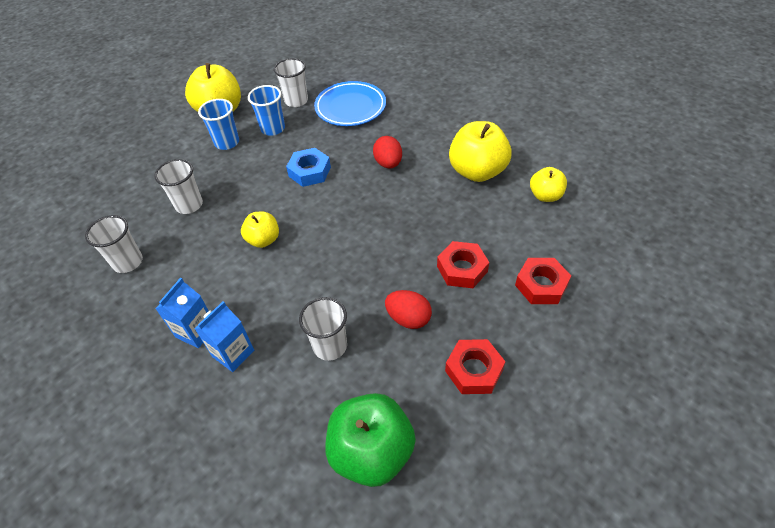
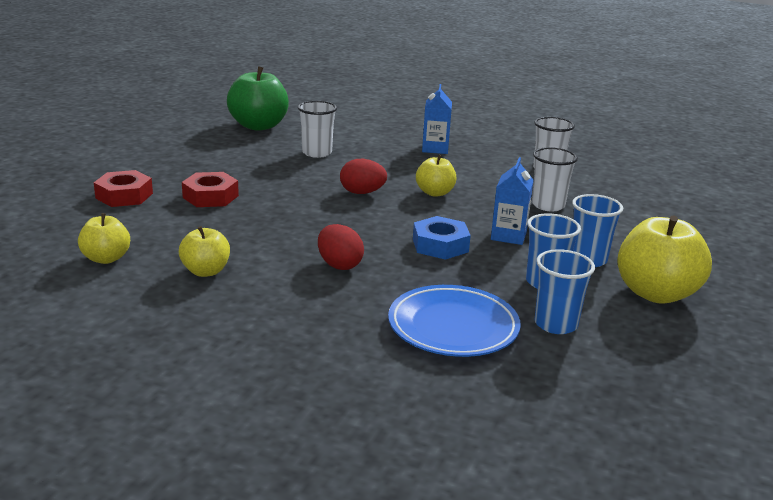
camera: 155 degrees right, 25 degrees down
blue carton [195,301,254,372] -> blue carton moved to [491,157,534,245]
white cup [274,58,308,107] -> blue cup [535,249,595,334]
red egg [385,290,432,329] -> red egg moved to [340,159,387,194]
red nut [445,339,506,394] -> none
yellow apple [449,121,512,182] -> yellow apple [179,226,230,277], size x0.57

